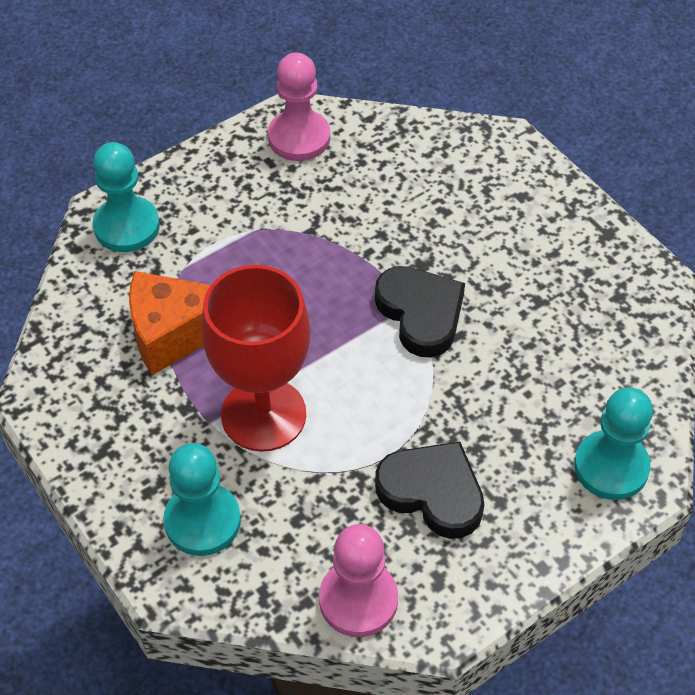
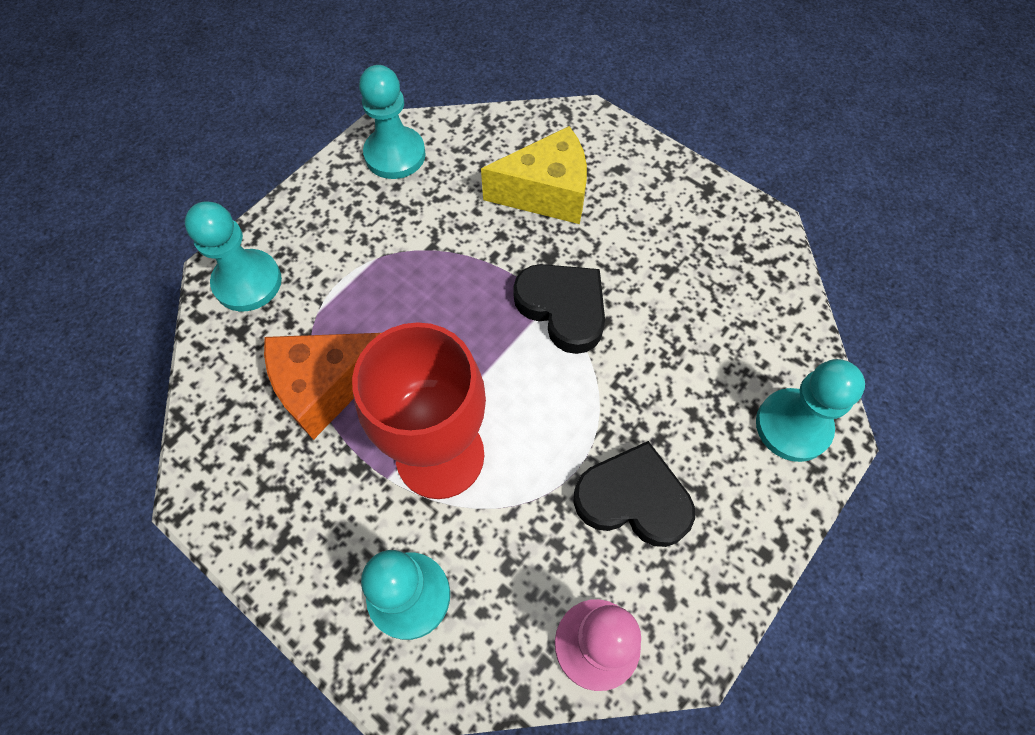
camera: 15 degrees left, 10 degrees up
pink pawn [268,53,330,161] -> turquoise pawn [359,65,426,179]
none -> yellow cheese [481,126,587,224]

